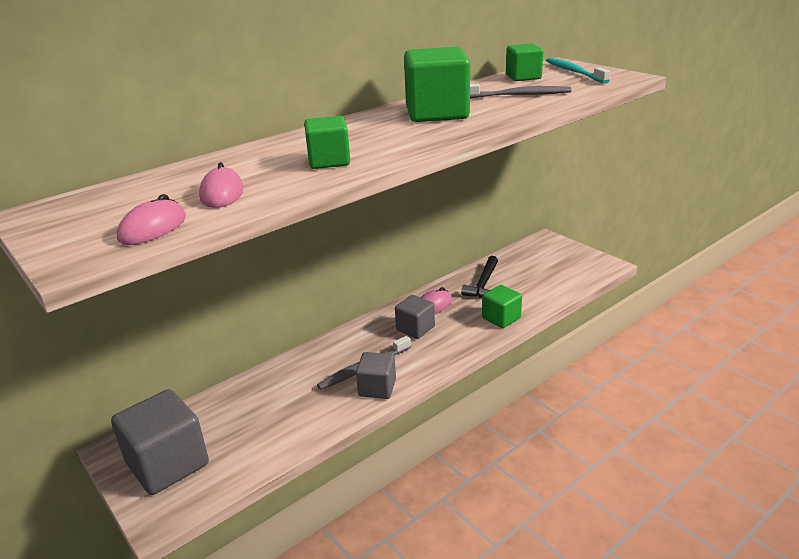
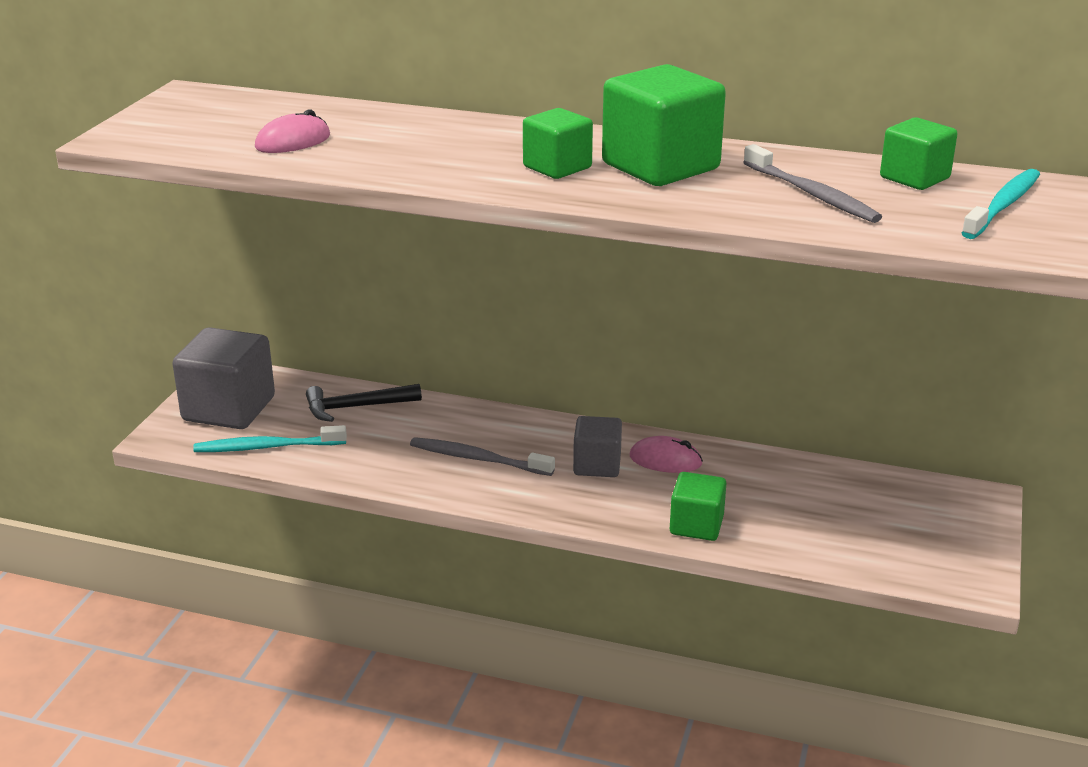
camera: 55 degrees right, 0 degrees up
pink mouse [117,194,186,245] -> none
green cube [304,116,350,169] -> green cube moved to [523,108,593,179]
grey cube [356,352,396,399] -> none
black hammer [461,256,498,298] -> black hammer moved to [306,384,422,422]
none -> turquoise toothbrush [193,425,347,452]

